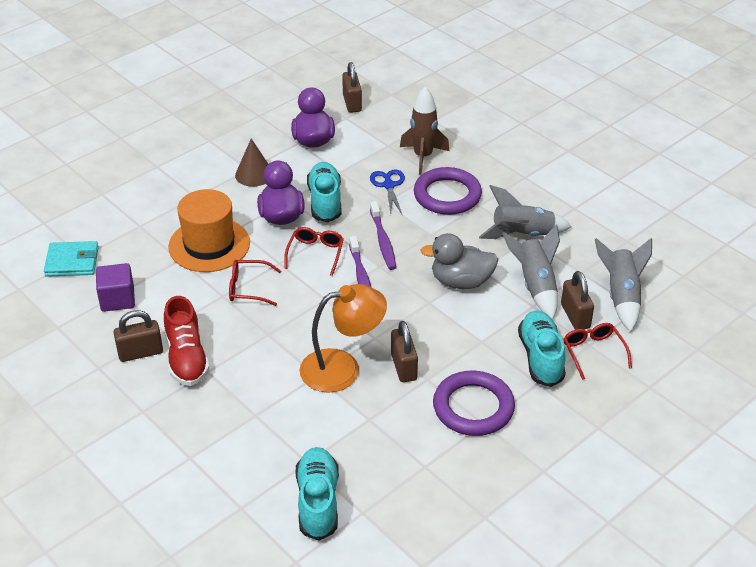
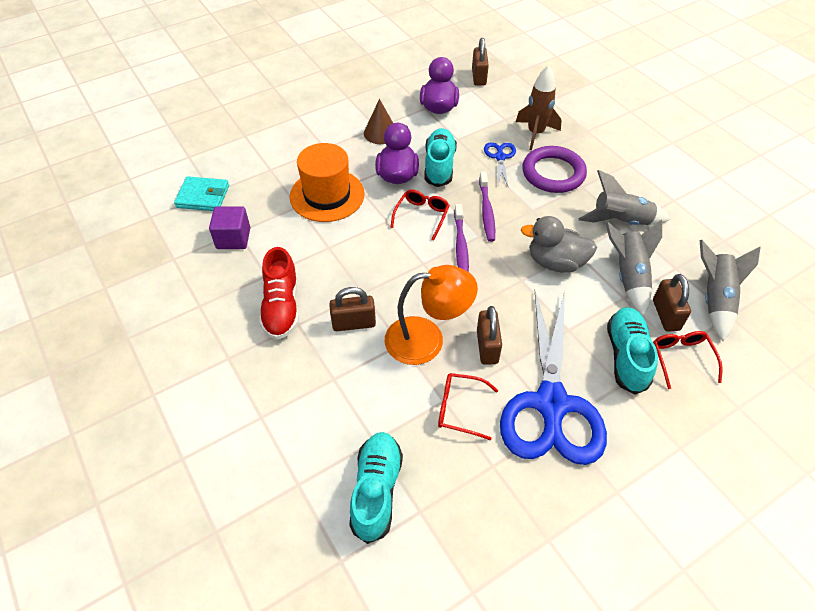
camera: 10 degrees right, 10 degrees up
brown padlock [113,310,163,362] -> brown padlock moved to [329,287,376,331]
red glasses [229,260,281,306] -> red glasses moved to [438,373,498,440]
purple ring [433,371,515,436] -> blue scissors [500,291,607,465]

